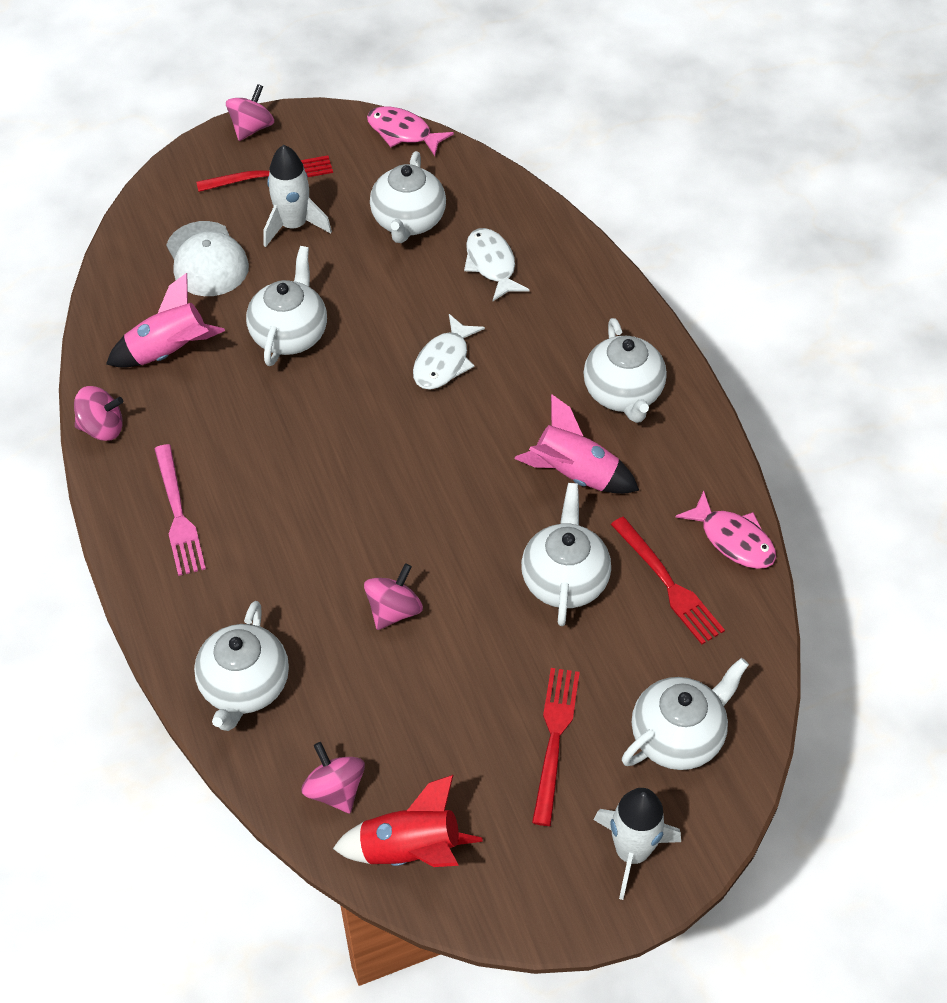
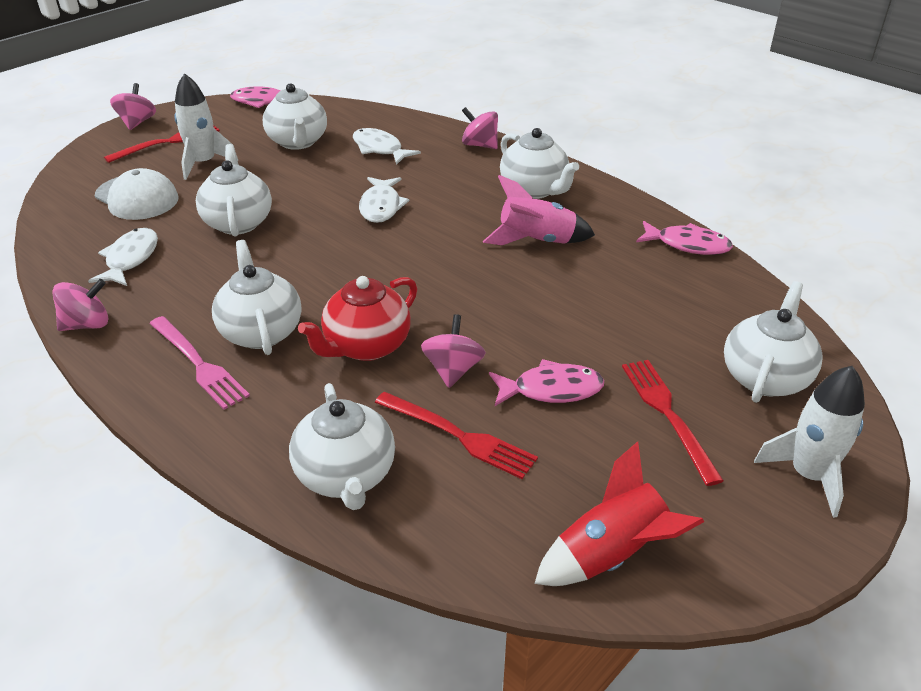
camera: 25 degrees left, 15 degrees down
pink rocket [106,273,225,368] -> white fish [88,228,158,286]
pink spinning top [301,742,365,813] -> pink spinning top moved to [462,107,498,149]
white teapot [521,483,611,626] -> white teapot moved to [212,240,301,355]
red fork [611,517,725,644] -> red fork moved to [375,392,538,479]
none -> red teapot [298,276,417,361]
none -> pink fish [489,359,604,406]

